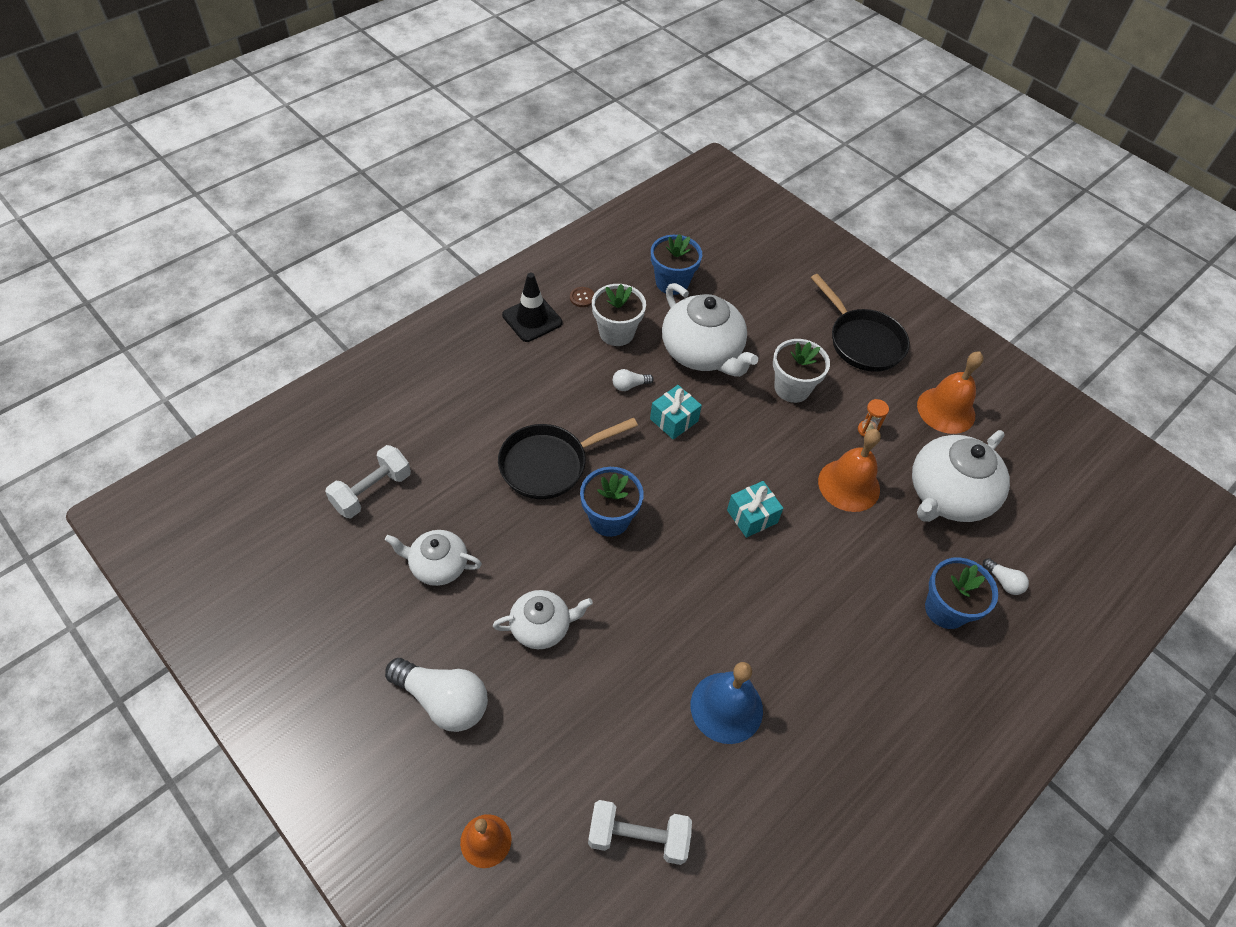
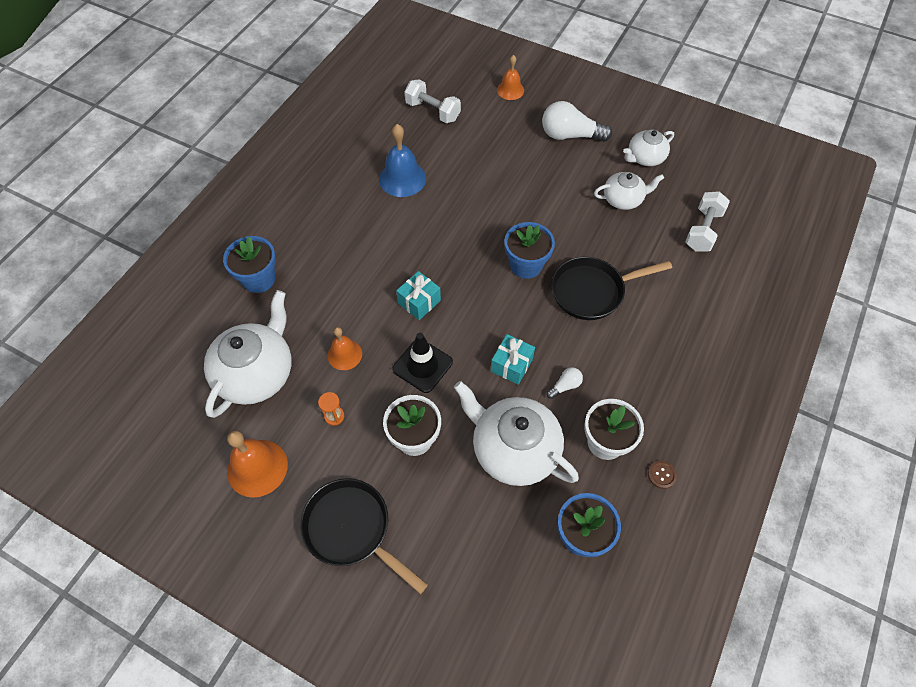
camera: 165 degrees right, 5 degrees up
white teapot [493,590,593,649] -> white teapot moved to [623,129,674,166]
black pan [498,418,638,499] -> black pan turned 150 degrees counterclockwise [551,257,672,320]
black traffic cone [502,273,562,342] -> black traffic cone moved to [392,333,453,393]
white dumbbell [588,800,692,865] -> white dumbbell turned 45 degrees clockwise [404,79,461,123]
orange bell [818,429,881,512] -> orange bell [327,327,362,370], size x0.63
white light bulb [983,558,1029,595] -> none

